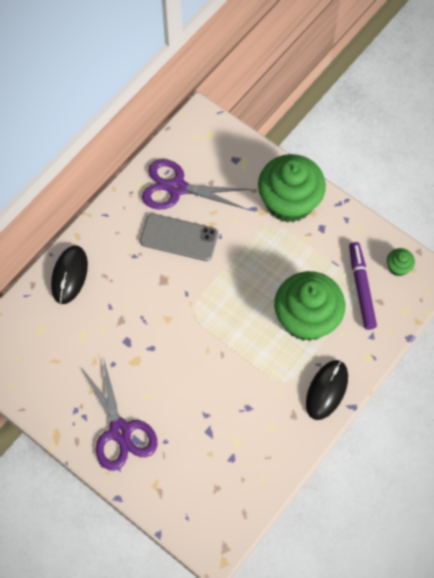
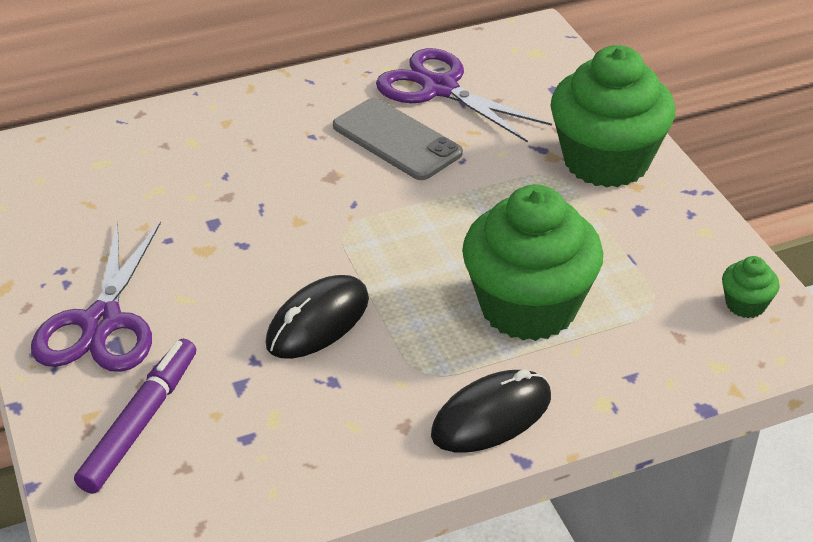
camera: 30 degrees right, 25 degrees down
black mouse [51,245,88,304] -> black mouse moved to [266,275,369,359]
purple marker [349,242,377,330] -> purple marker moved to [74,339,196,494]

